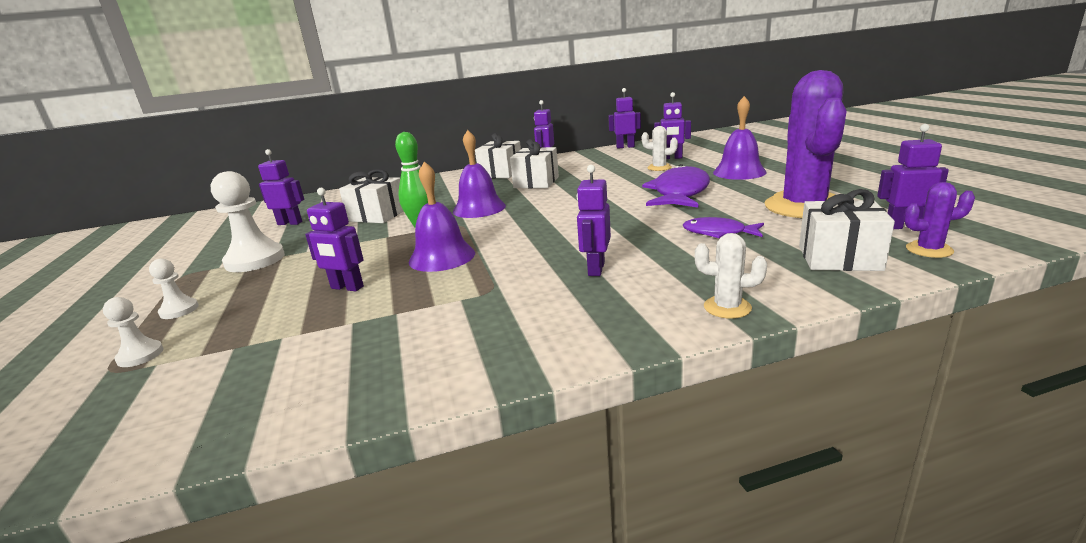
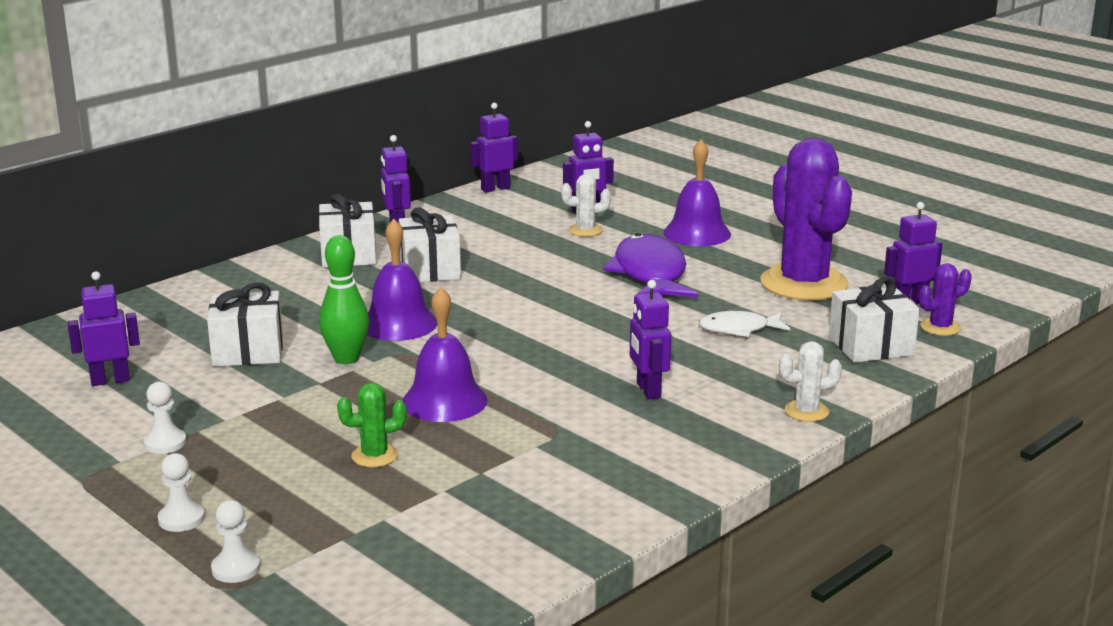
camera: 30 degrees left, 0 degrees up
white pawn [211,171,285,272] -> white pawn [143,382,187,454], size x0.52
purple robot [305,188,364,291] -> green cactus [337,383,407,467]
purple fish [683,217,764,238] -> white fish [699,311,791,337]

